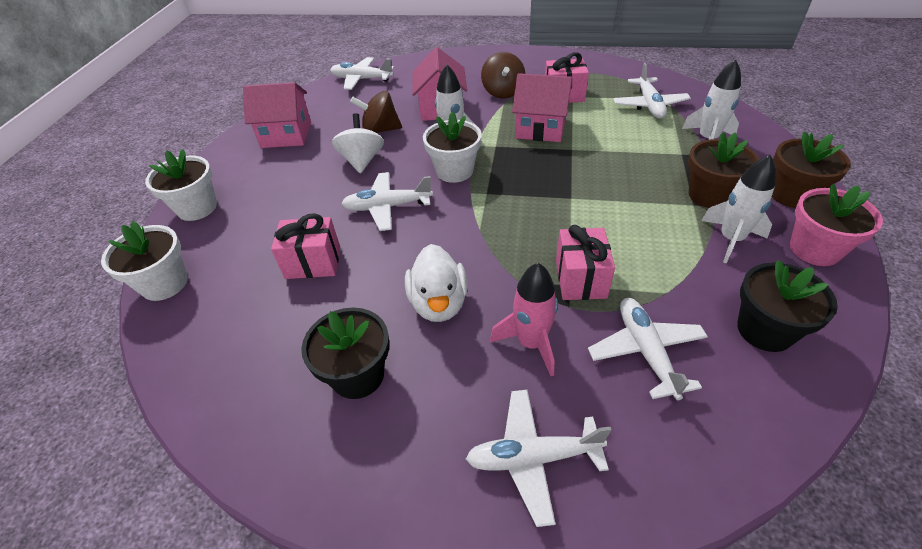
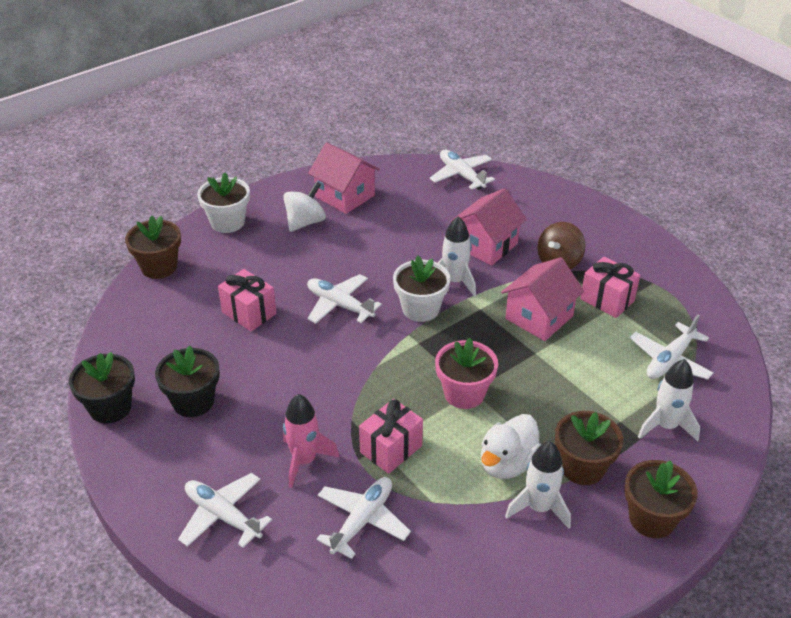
camera: 40 degrees right, 5 degrees down
white flower pot [101,221,188,301] -> brown flower pot [125,216,181,279]
white spinning top [332,113,384,174] -> white spinning top moved to [283,182,326,232]
brown spinning top [350,91,402,133] -> none
white duck [405,244,468,322] -> white duck moved to [481,414,541,479]
pink house [512,73,572,142] -> pink house turned 75 degrees clockwise [501,257,584,341]
black flower pot [737,260,838,352] -> black flower pot moved to [69,352,135,423]
pink flower pot [790,184,883,266] -> pink flower pot moved to [435,338,498,409]

